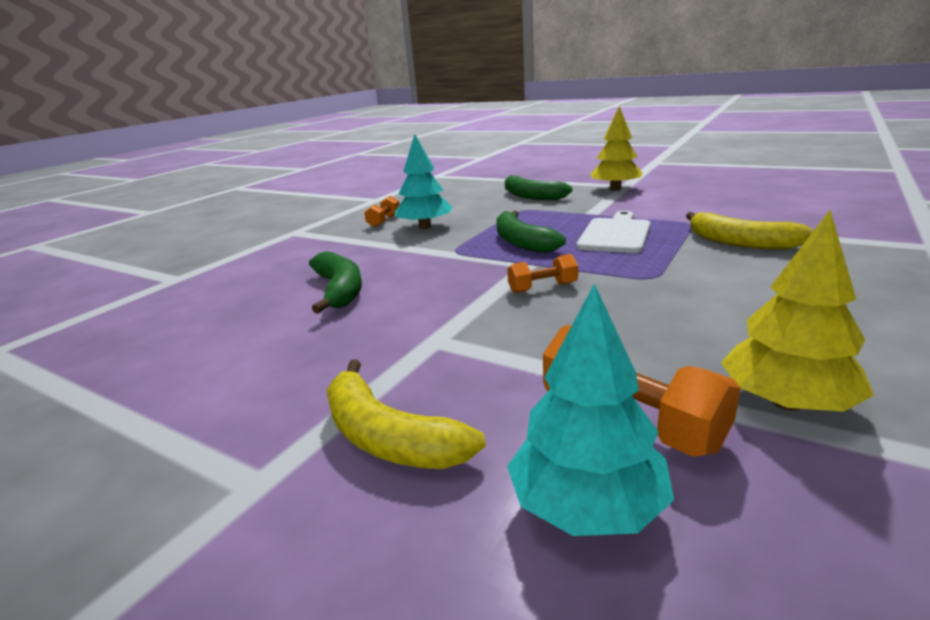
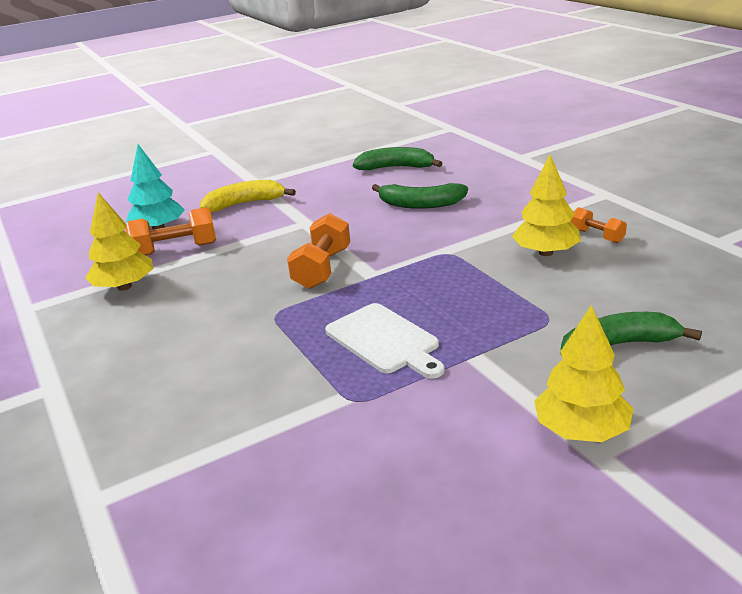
camera: 120 degrees right, 5 degrees up
turquoise tree [395,134,452,229] -> yellow tree [512,155,581,256]
green banana [496,211,566,253] -> green banana moved to [353,147,443,170]
orange dumbbell [507,254,578,293] -> orange dumbbell [287,213,350,289], size x1.68
yellow banana [686,212,814,250] -> none

